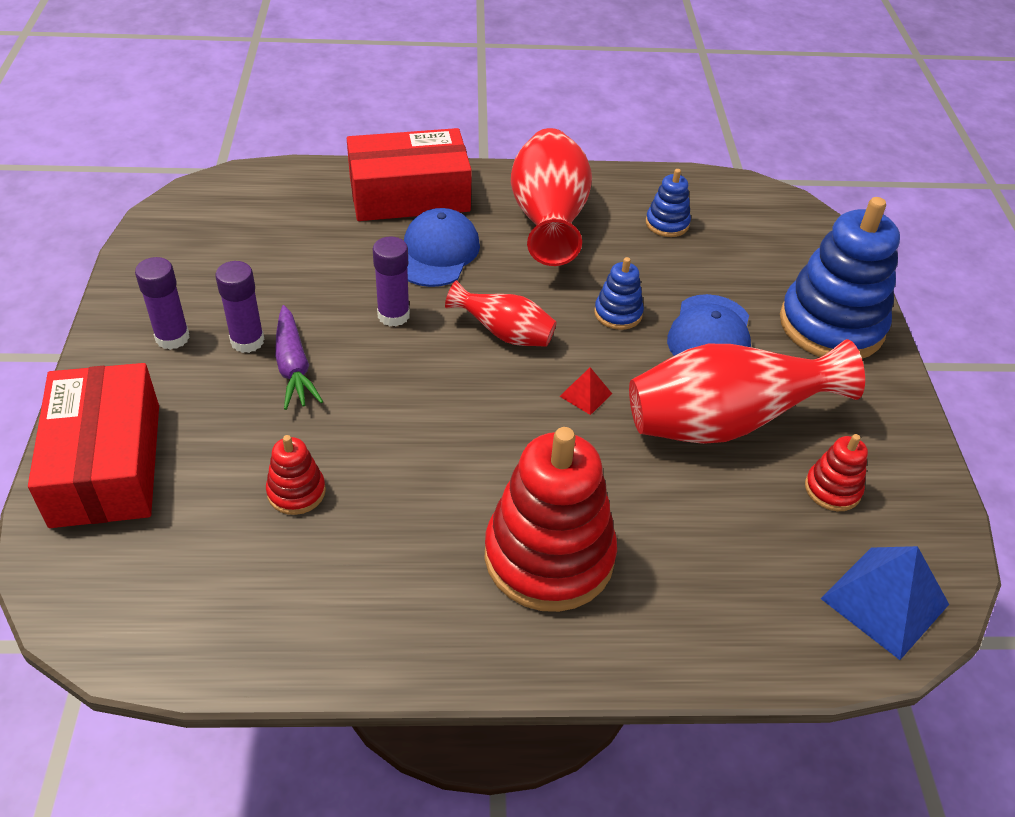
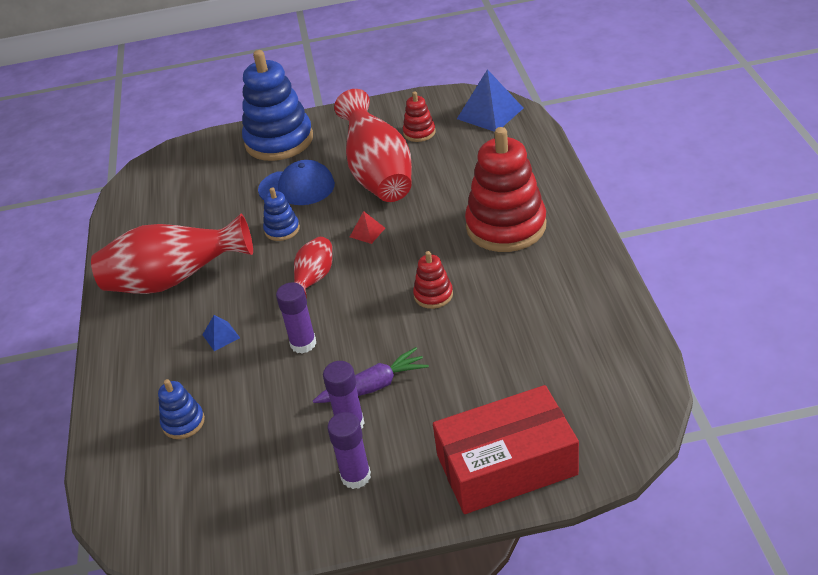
camera: 90 degrees left, 5 degrees down
red stacking toy [266,435,326,515] -> red stacking toy moved to [413,251,453,309]
red box [347,128,472,221] -> none
blue cap [404,208,480,287] -> blue pyramid [203,315,240,351]
blue stacking toy [646,169,691,237] -> blue stacking toy moved to [158,379,205,439]

